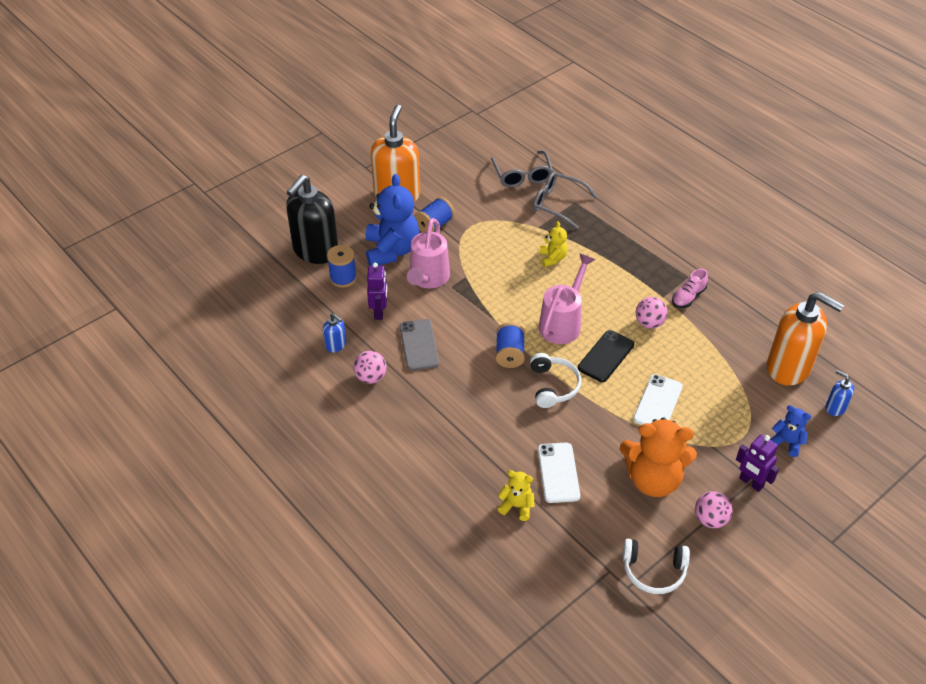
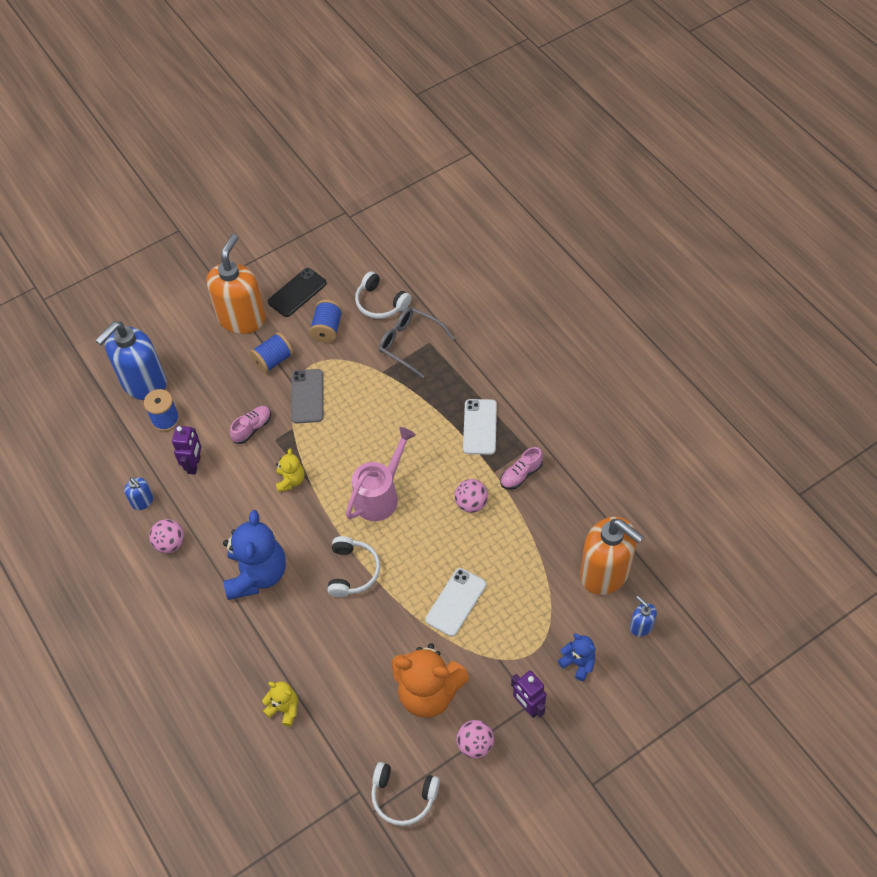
camera: 10 degrees right, 10 degrees up
black soap dispenser [286,175,338,264] -> blue soap dispenser [96,321,167,400]
blue teddy bear [365,174,419,266] -> blue teddy bear moved to [223,510,286,600]
grey phone [400,319,439,370] -> grey phone moved to [291,369,323,424]
pink watering can [407,218,450,289] -> pink shoe [230,406,271,444]
grey glasses [491,151,553,187] -> white headphones [355,271,411,319]
blue spool [496,323,525,368] -> blue spool moved to [309,300,343,343]
white phone [538,443,580,503] -> white phone moved to [463,399,497,455]
yellow teddy bear [540,221,568,267] -> yellow teddy bear moved to [276,448,305,492]
black phone [578,330,634,382] -> black phone moved to [268,268,327,317]

